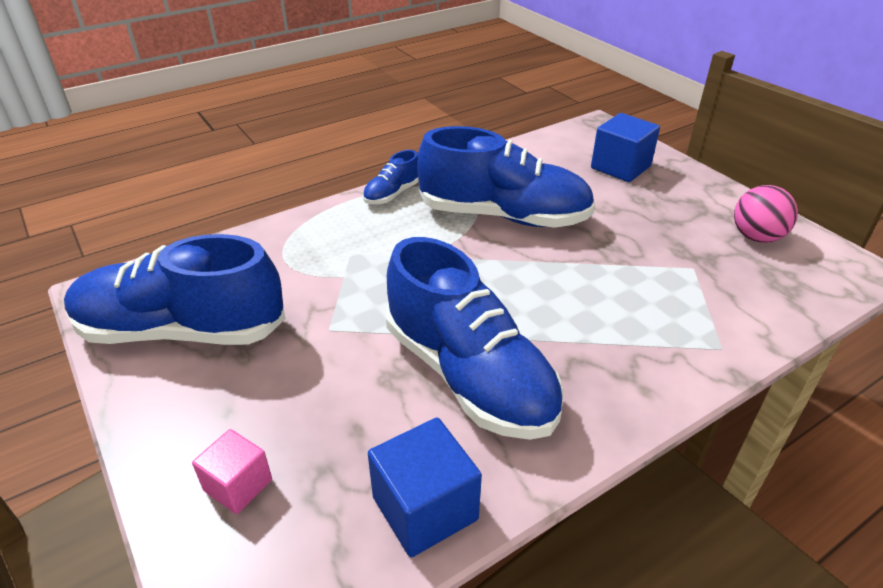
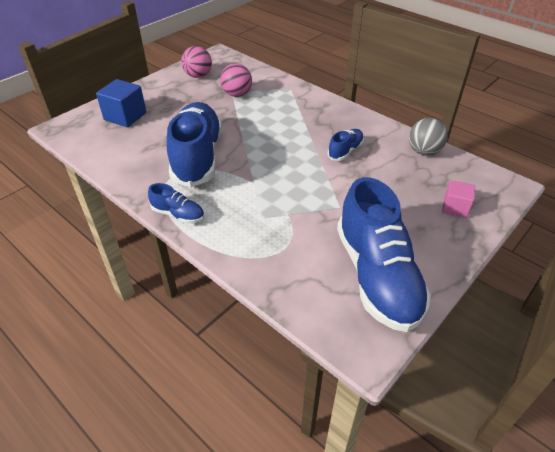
camera: 105 degrees left, 5 degrees up
blue cube [368,418,482,557] -> grey ball [409,118,448,156]
blue shoe [386,237,564,440] -> blue shoe [328,129,364,161], size x0.45
none -> pink ball [220,64,252,97]

